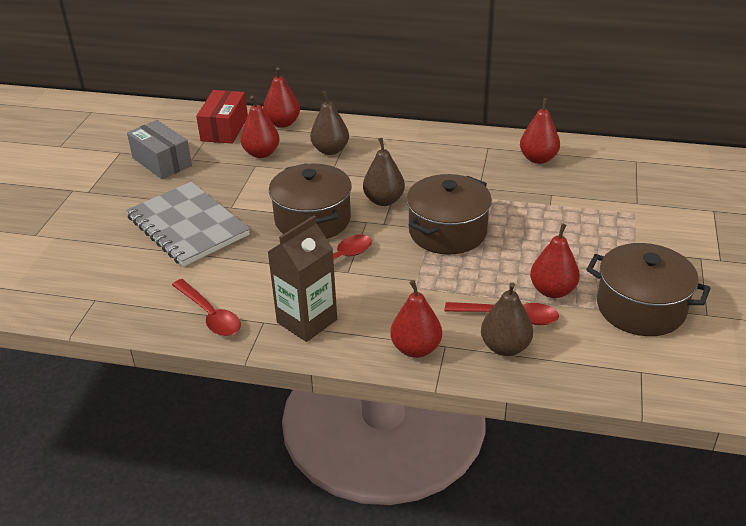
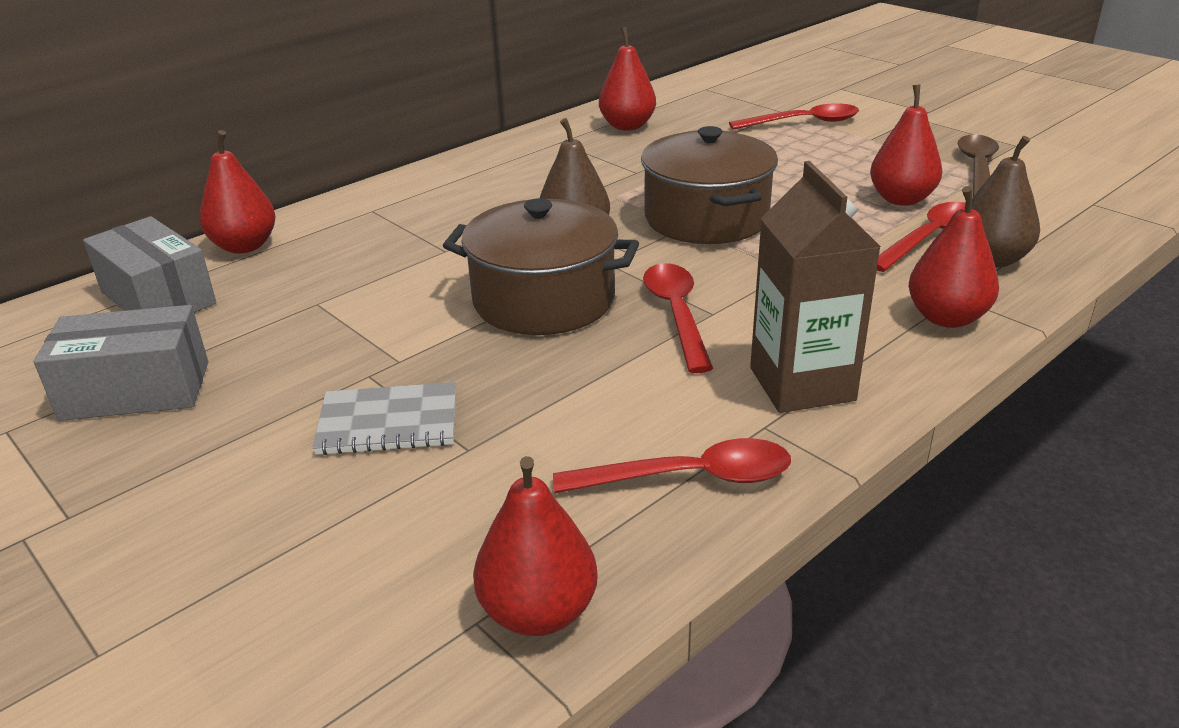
camera: 55 degrees left, 5 degrees down
grey notebook [126,182,250,267] -> grey notebook [312,382,456,455], size x0.55
red box [196,90,248,144] -> grey box [83,216,216,313]
red pear [240,96,279,158] -> red pear moved to [473,456,598,636]
brown pear [310,91,349,155] -> none
brown pot [586,243,711,336] -> brown spoon [957,134,999,197]
none -> red spoon [729,103,859,130]

